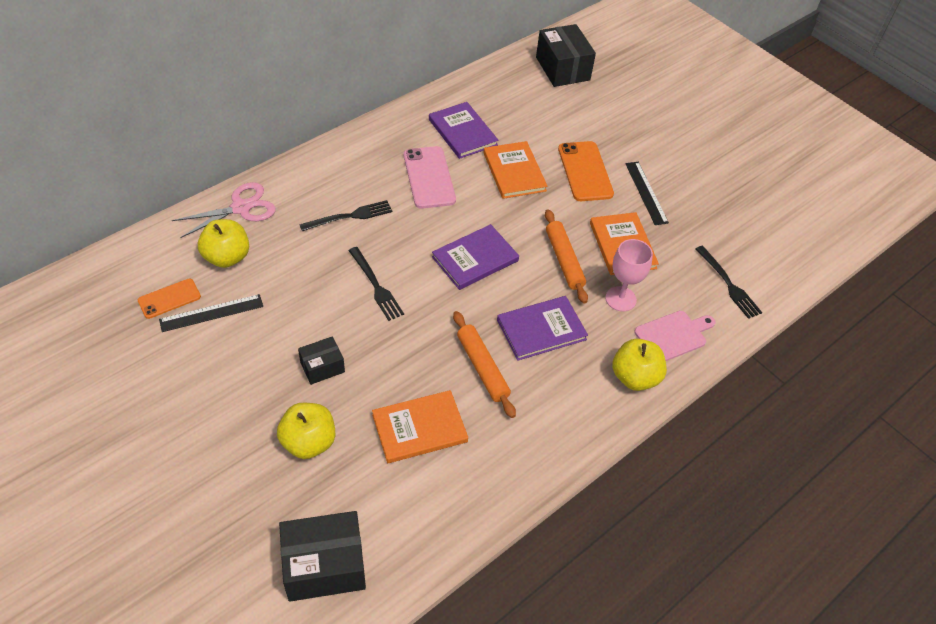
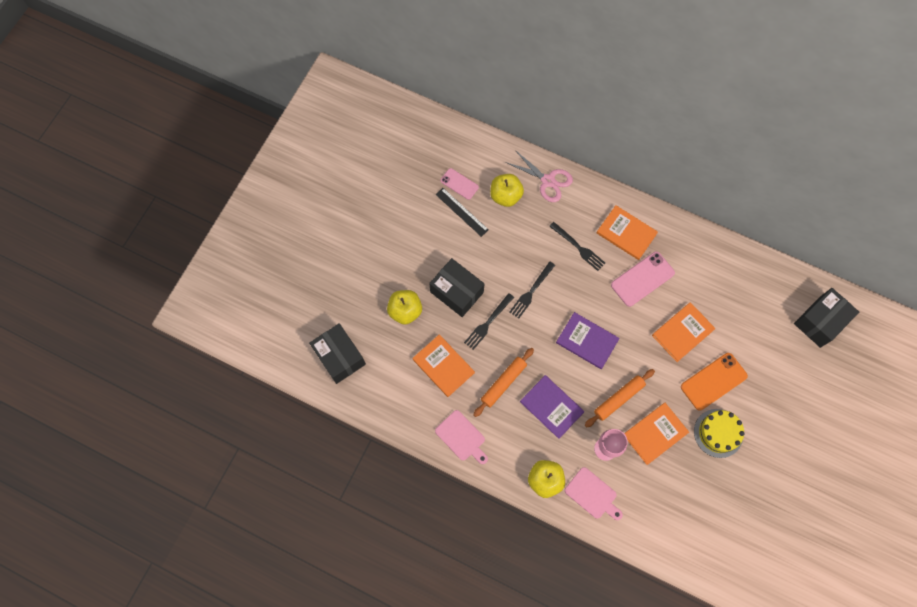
camera: 70 degrees right, 20 degrees up
orange phone [138,279,201,319] -> pink phone [440,168,479,200]
black box [298,336,345,385] -> black box [429,258,484,317], size x1.79
purple book [429,102,499,159] -> none
black ruler [625,162,669,225] -> yellow cake [694,409,744,458]
black fork [696,246,762,319] -> black fork moved to [464,293,514,350]
none -> pink cutting board [435,410,488,464]
none -> orange book [597,205,658,260]

